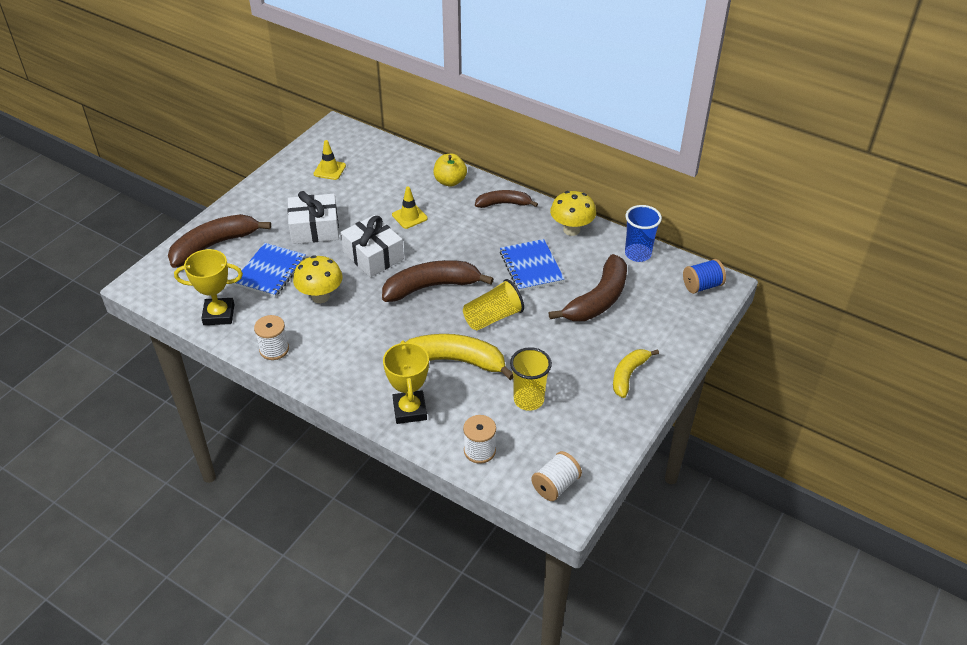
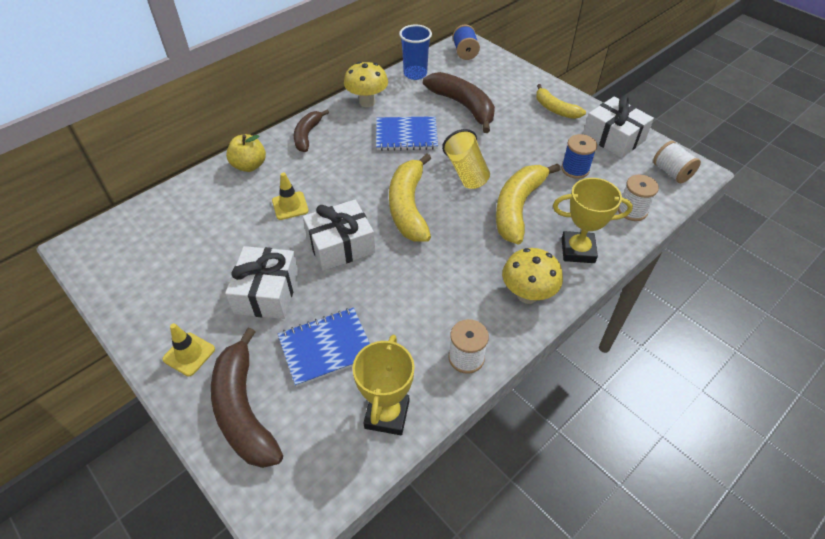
camera: 75 degrees left, 5 degrees up
blue notebook [234,243,306,297] -> blue notebook turned 60 degrees counterclockwise [278,308,370,387]
yellow mushroom [293,255,343,303] -> yellow mushroom moved to [502,248,563,304]
yellow traffic cone [313,140,346,180] -> yellow traffic cone moved to [162,323,215,376]
brown banana [382,260,494,302] -> yellow banana [389,154,431,242]
yellow cup [510,347,552,411] -> blue spool [561,134,597,179]
none -> white gift [583,95,654,158]

